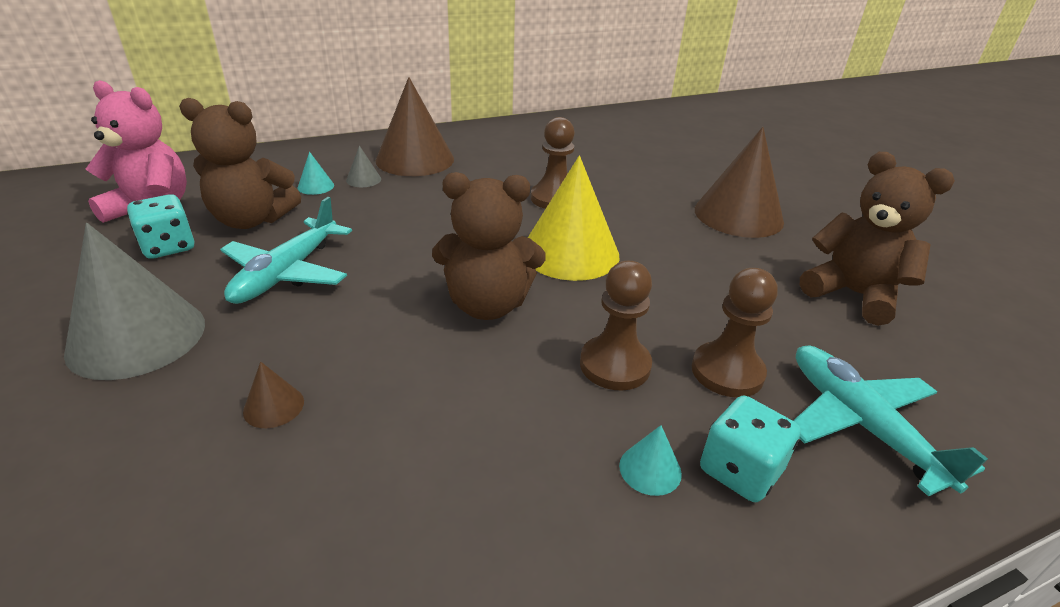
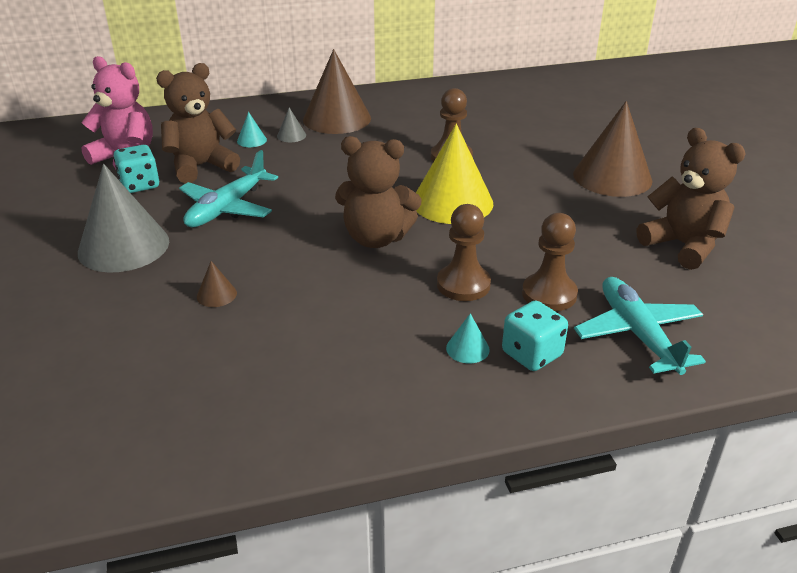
camera: 10 degrees right, 0 degrees up
brown teddy bear [179,98,301,229] -> brown teddy bear turned 135 degrees clockwise [156,63,240,184]

